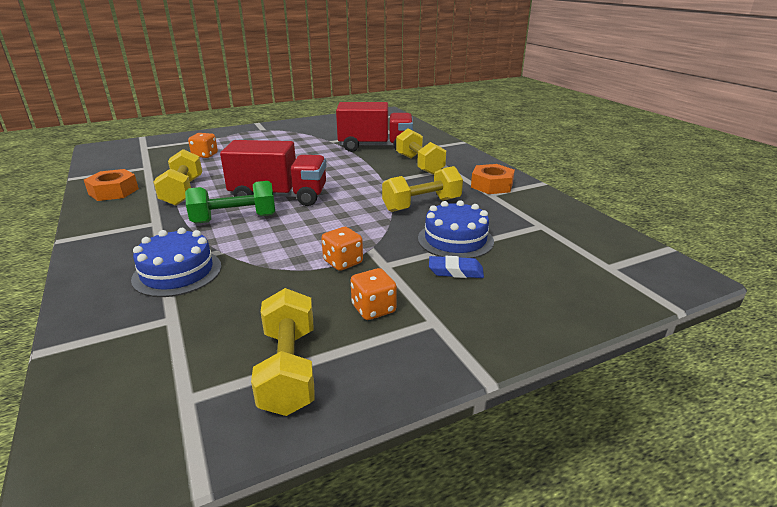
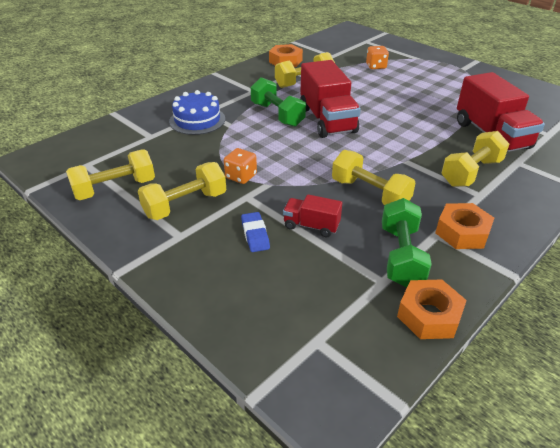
camera: 70 degrees right, 10 degrees up
orange dice [351,268,397,320] -> yellow dumbbell [138,162,226,220]
blue cake [418,200,494,258] -> red truck [283,194,342,237]
none -> green dumbbell [382,198,432,288]
none -> orange nut [397,280,467,339]

